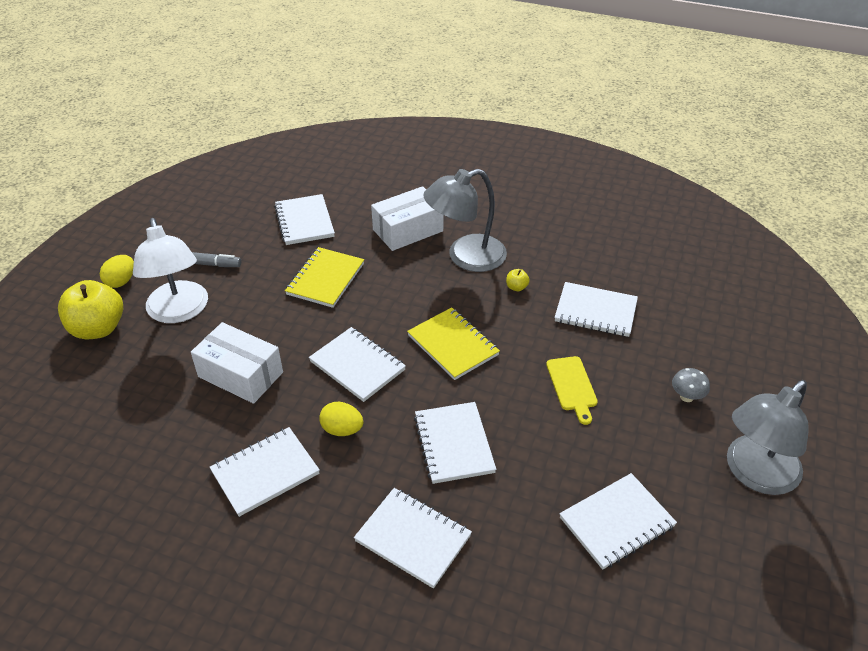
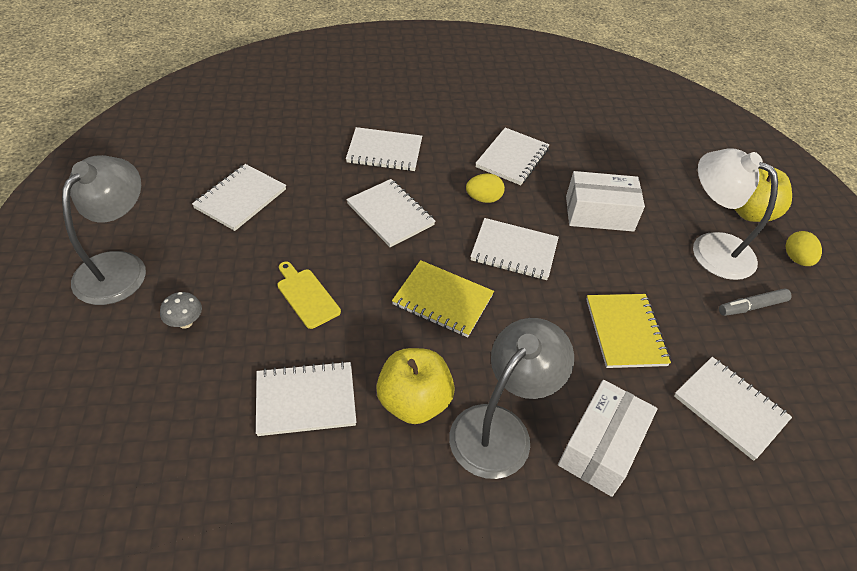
camera: 150 degrees right, 5 degrees up
yellow apple [506,269,530,291] -> yellow apple [376,348,455,424], size x2.47

